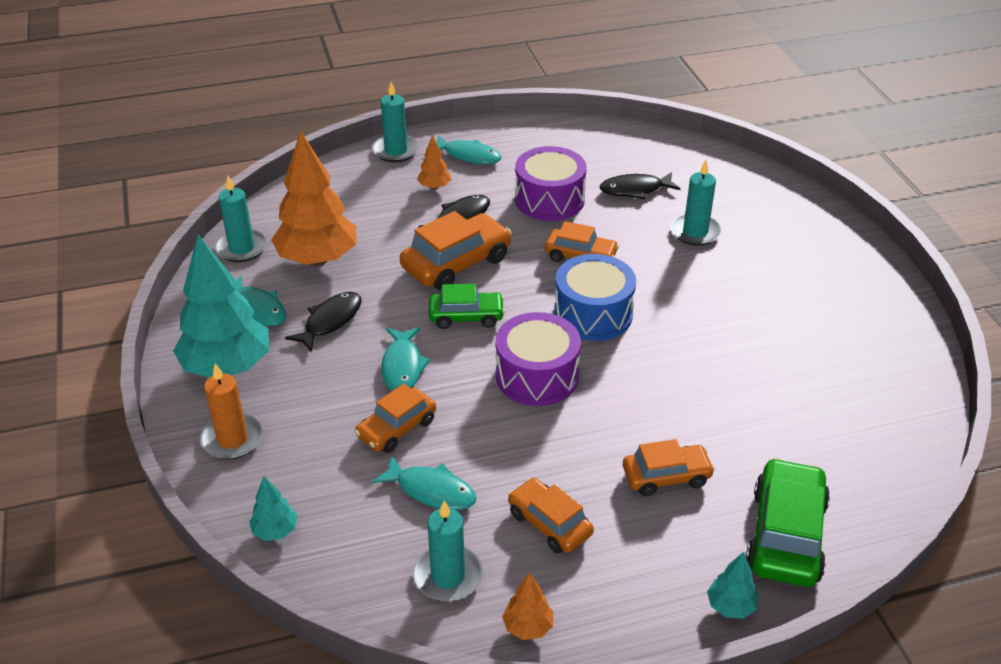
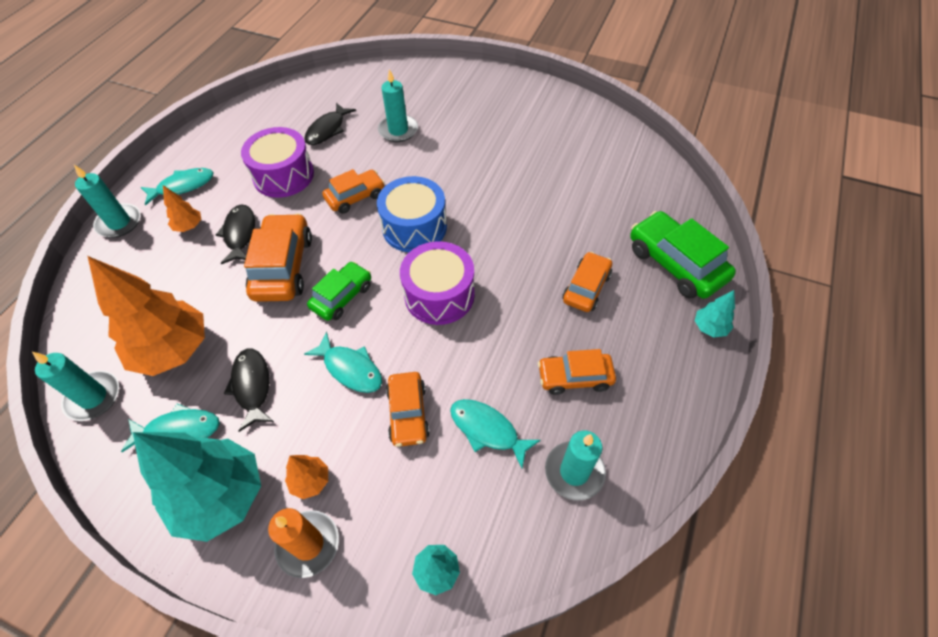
camera: 50 degrees left, 15 degrees up
turquoise fish [372,455,477,510] -> turquoise fish turned 120 degrees counterclockwise [450,399,541,468]
orange tree [502,573,553,640] -> orange tree moved to [285,455,328,499]

